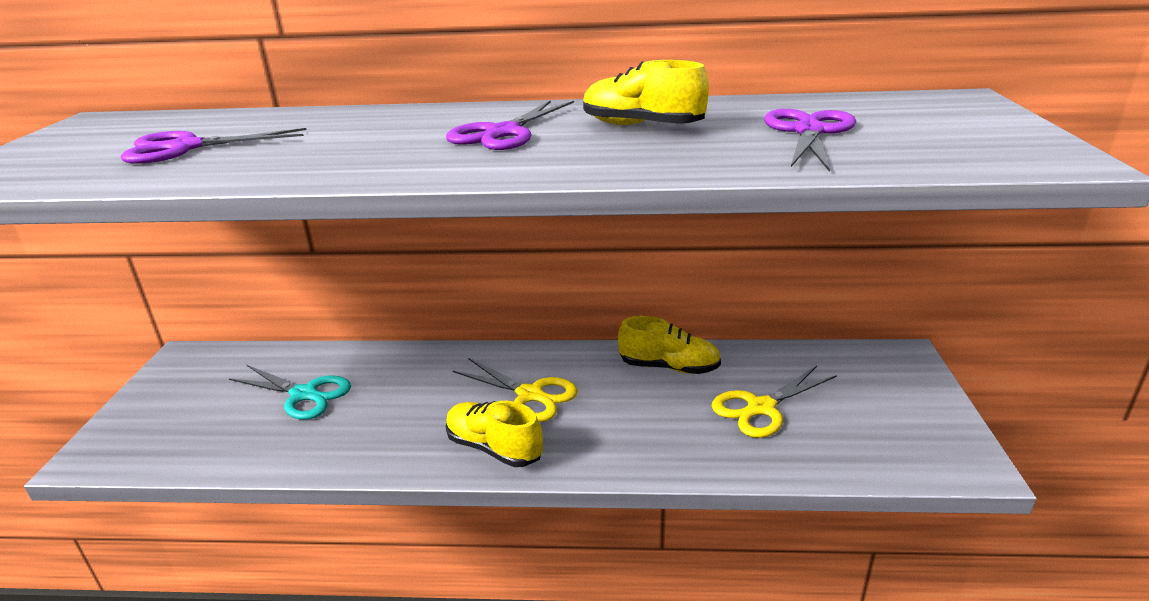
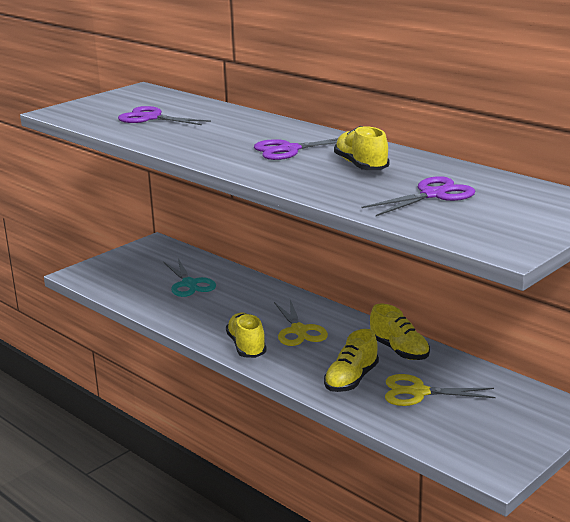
camera: 40 degrees right, 5 degrees down
none -> yellow shoe [324,329,379,392]

